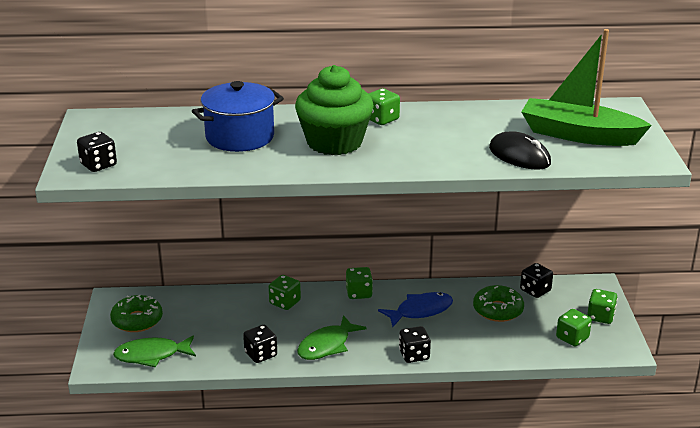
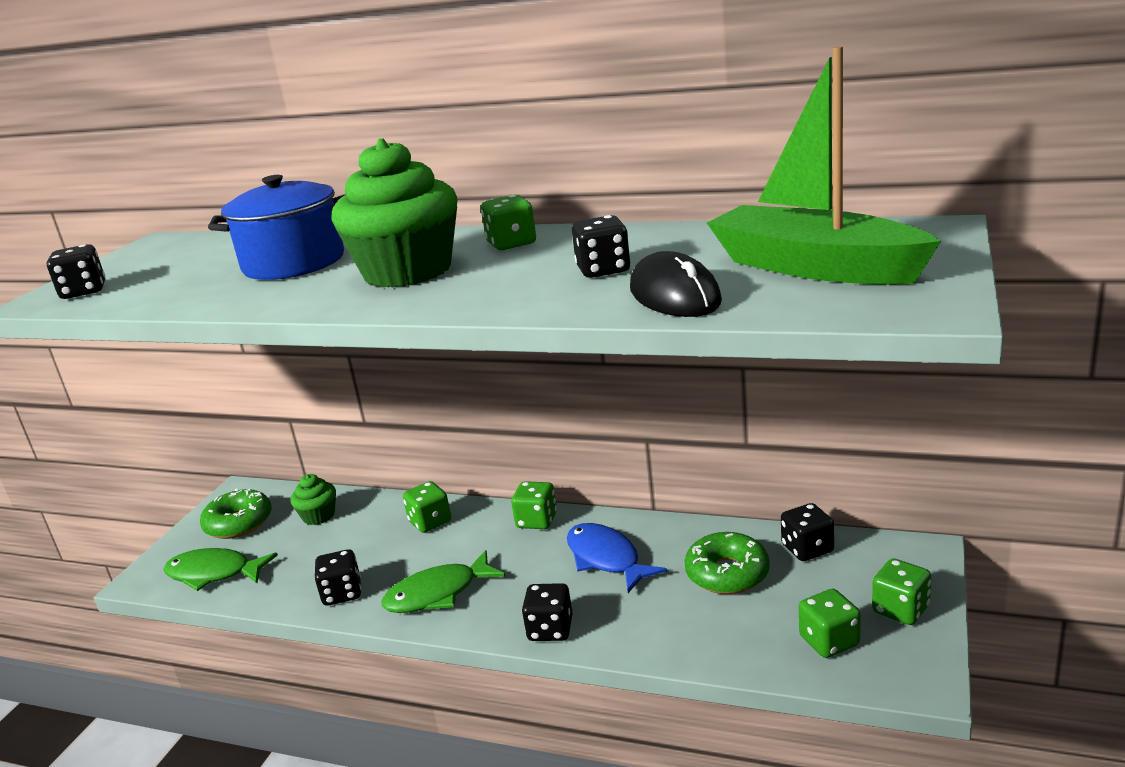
camera: 25 degrees right, 5 degrees down
blue fish [378,292,453,327] -> blue fish turned 120 degrees counterclockwise [567,523,667,593]
none -> green cupcake [290,474,336,525]
none -> black dice [572,215,630,278]

